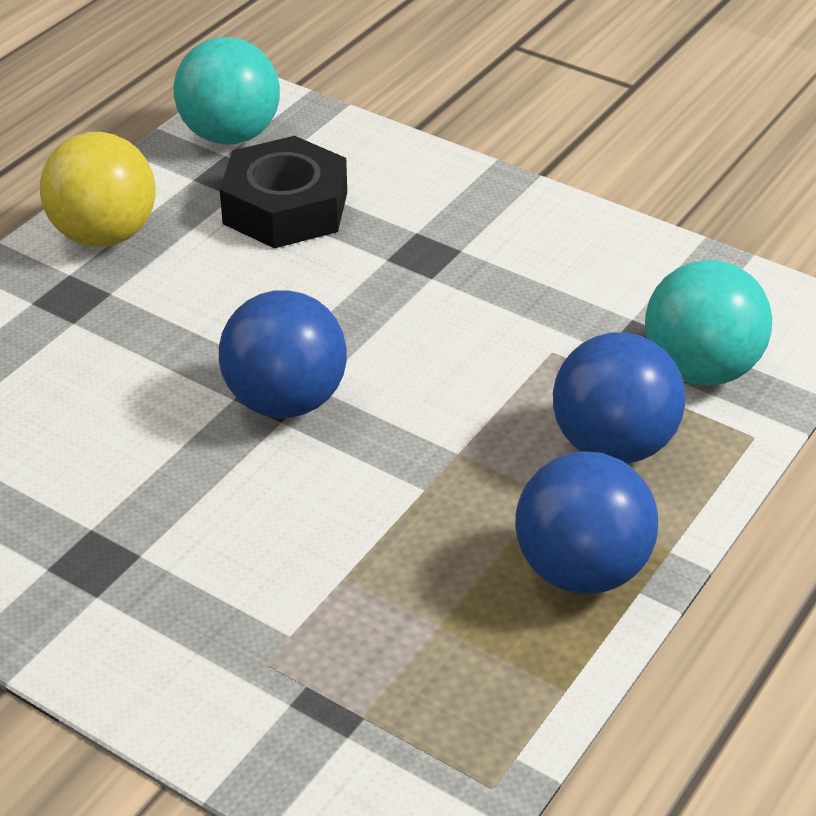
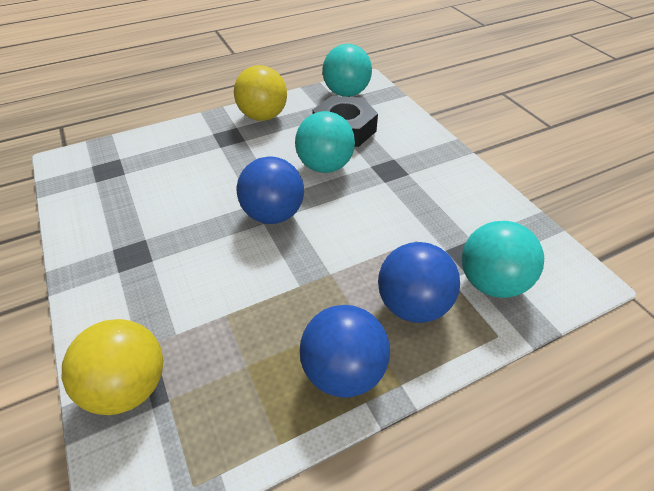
camera: 30 degrees right, 5 degrees up
none -> yellow ball [62,319,163,415]
none -> turquoise ball [295,111,355,173]

